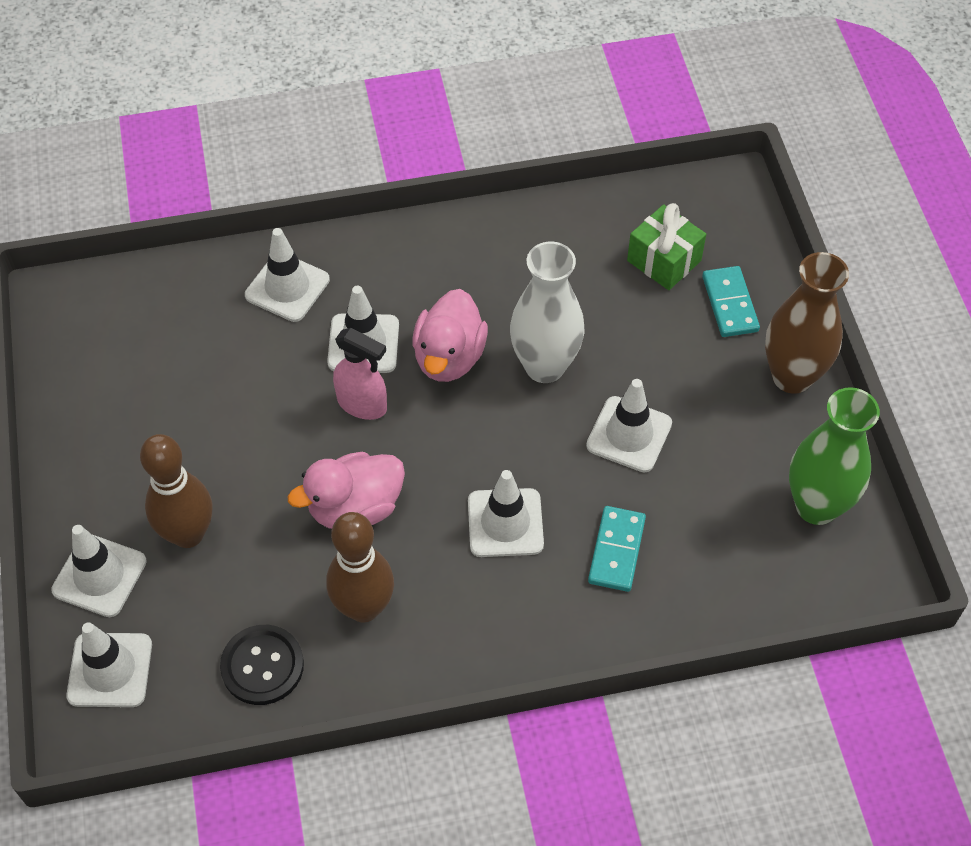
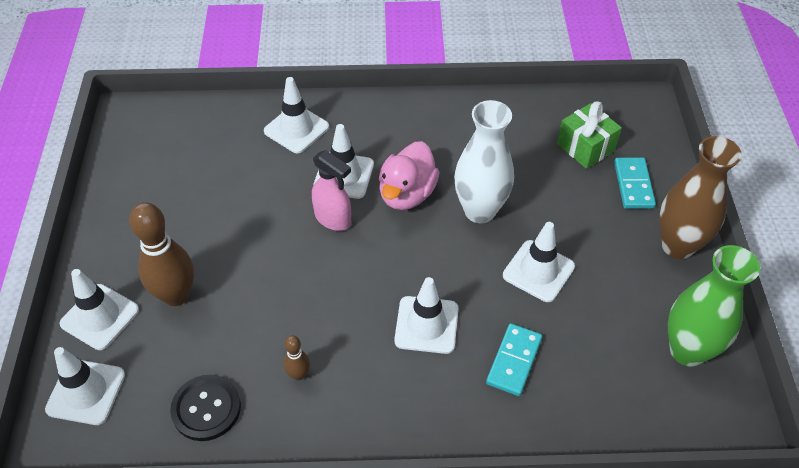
camera: 10 degrees right, 5 degrees down
pink duck [287,452,405,529] -> none
brown bowling pin [326,512,394,622] -> brown bowling pin [284,335,310,380], size x0.48

